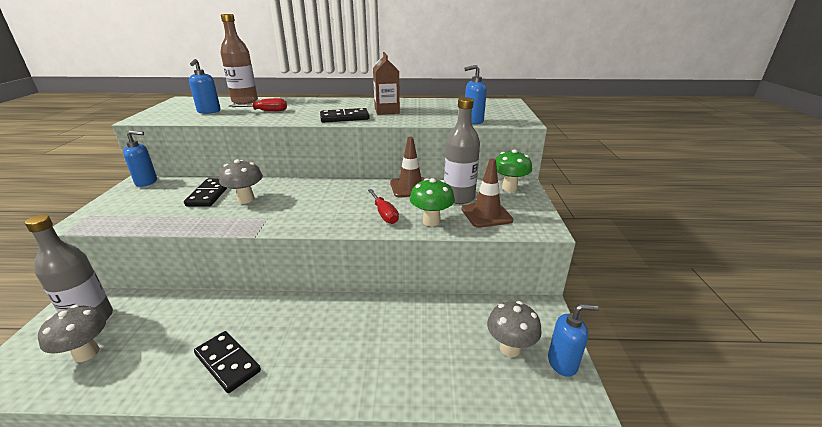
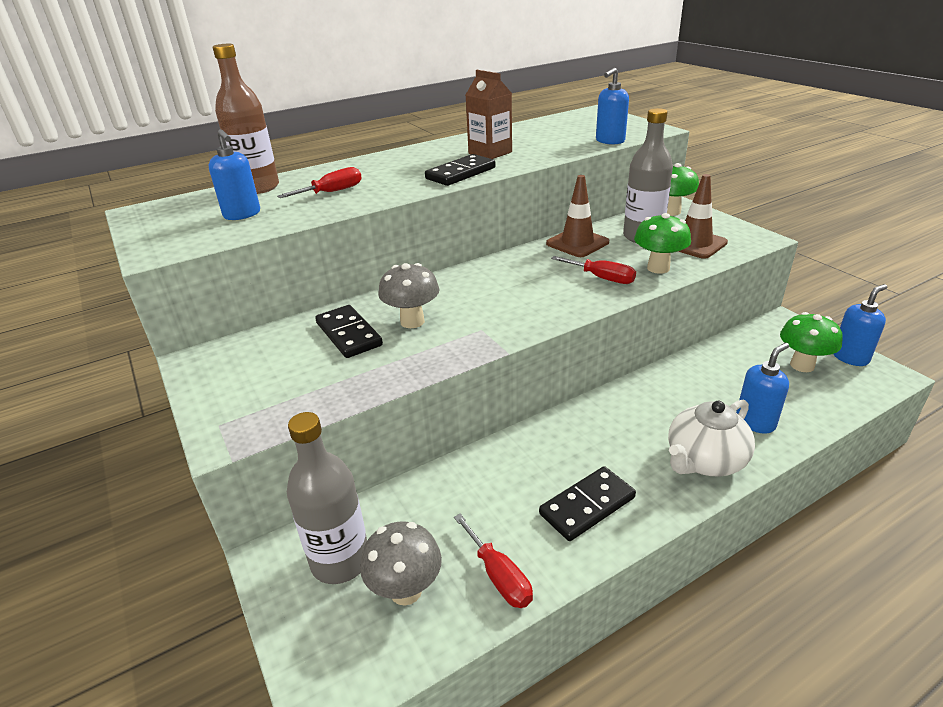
camera: 30 degrees left, 5 degrees up
blue soap dispenser [123,130,157,187] -> blue soap dispenser moved to [736,343,789,434]
black domino [194,331,261,393] -> black domino turned 45 degrees counterclockwise [539,466,636,541]
grey mushroom [487,301,542,357] -> green mushroom [780,312,843,372]
none -> red screwdriver [454,514,533,608]
none -> white teapot [668,400,755,476]

